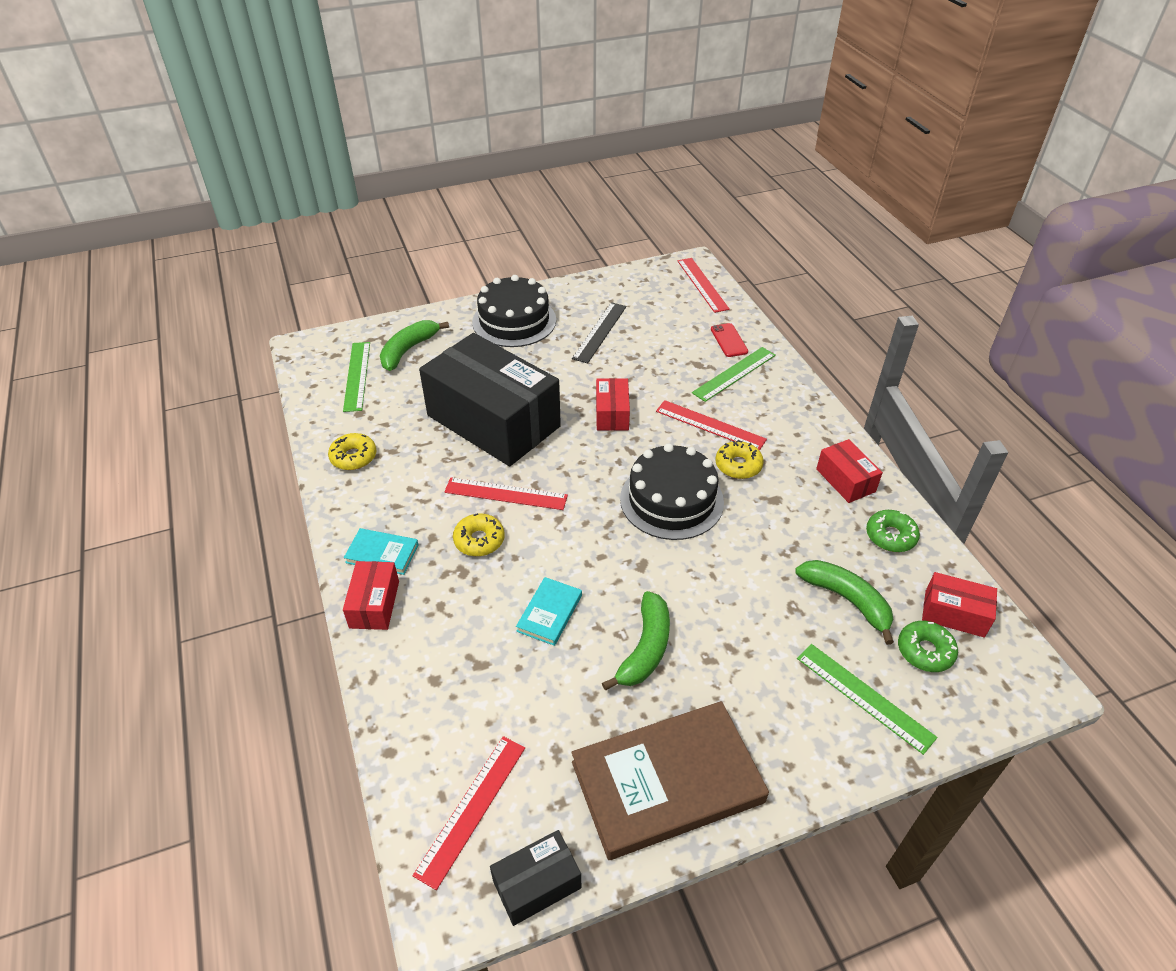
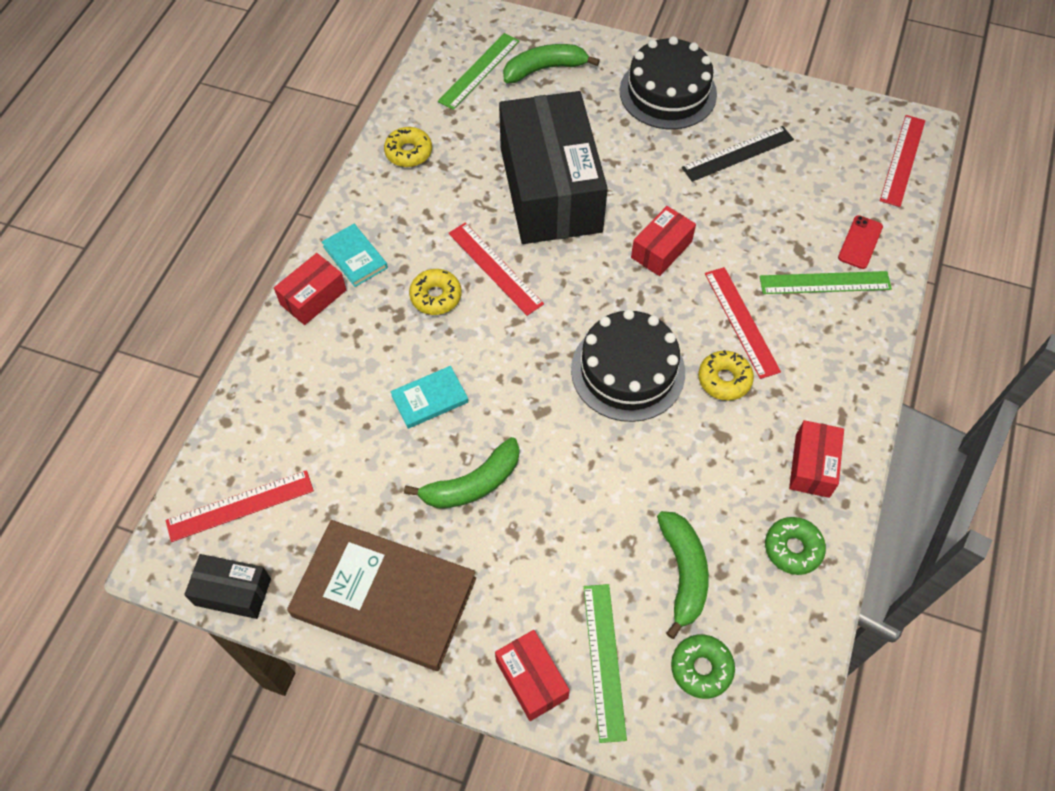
camera: 40 degrees right, 15 degrees up
red box [922,572,997,638] -> red box moved to [495,630,570,721]

